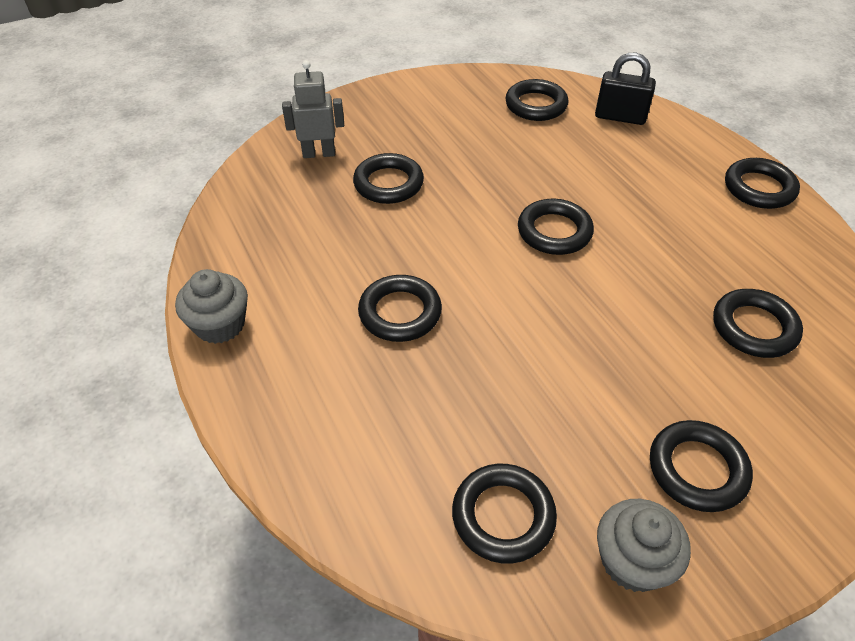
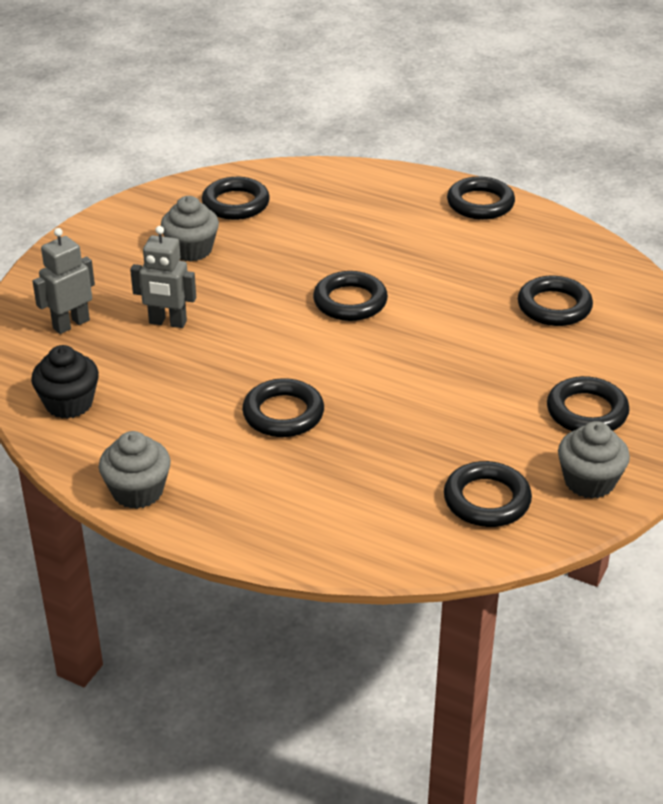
camera: 35 degrees left, 10 degrees down
black ring [353,153,424,204] -> grey robot [130,226,196,328]
black padlock [595,53,656,125] -> none
none -> black cupcake [31,345,99,419]
none -> grey cupcake [161,196,219,261]

